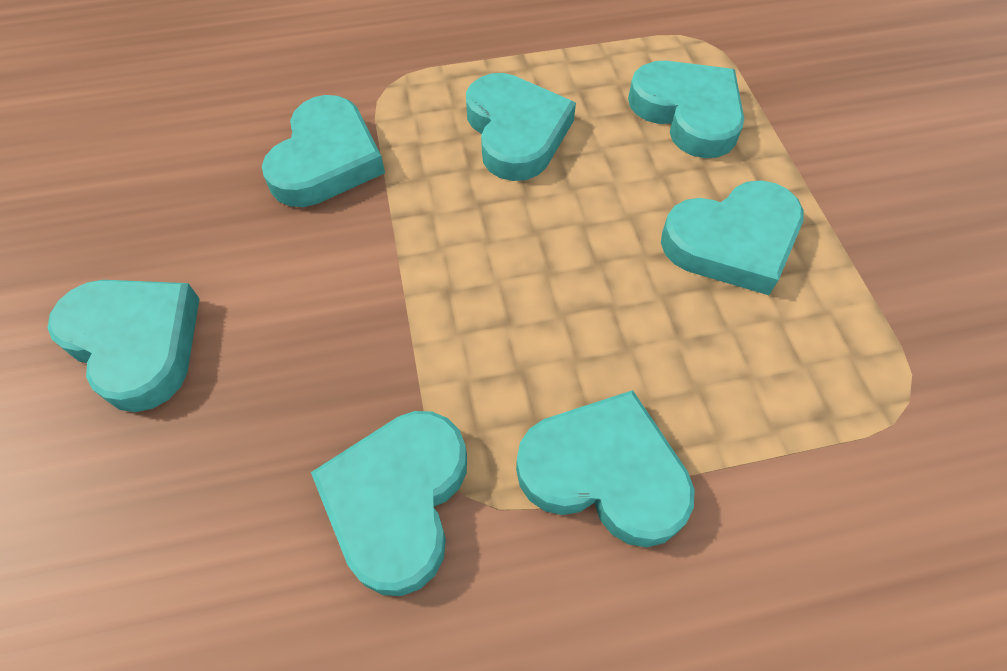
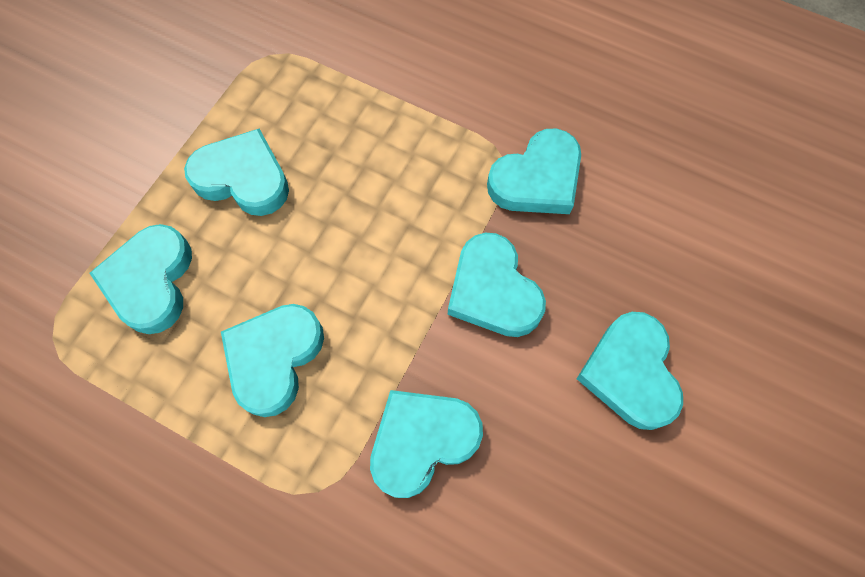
camera: 140 degrees left, 10 degrees up
turquoise heart [516,390,695,547] -> turquoise heart moved to [448,233,546,337]

